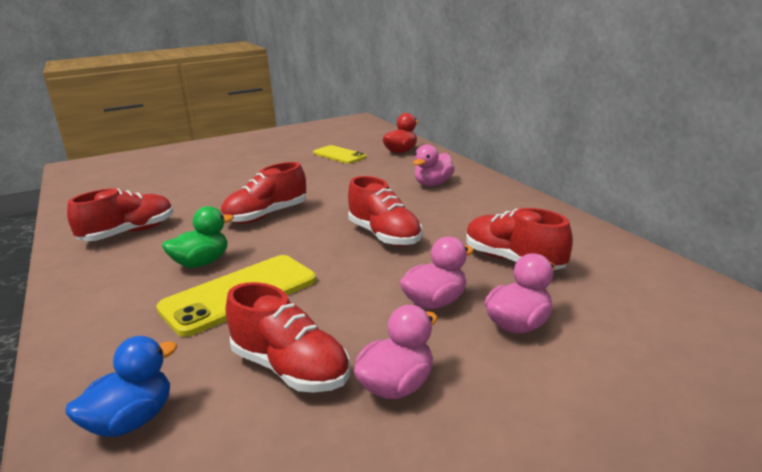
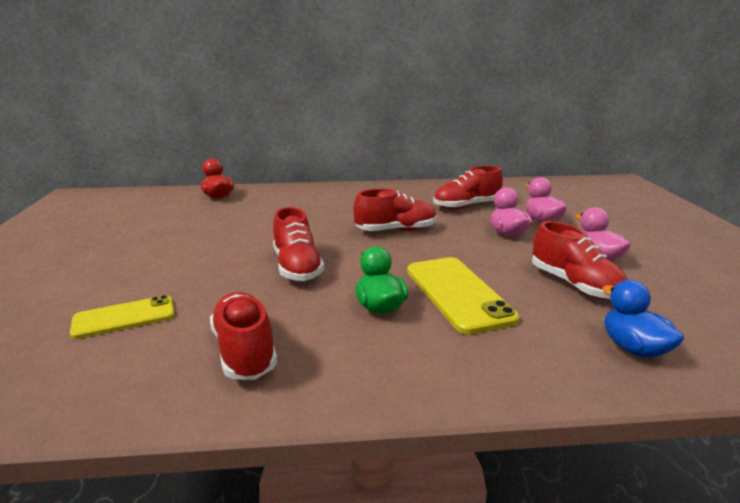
camera: 70 degrees left, 0 degrees up
red shoe [226,282,350,393] -> red shoe turned 90 degrees clockwise [532,221,628,299]
yellow phone [313,145,367,164] -> yellow phone moved to [70,295,175,339]
pink duck [413,144,455,186] -> none

